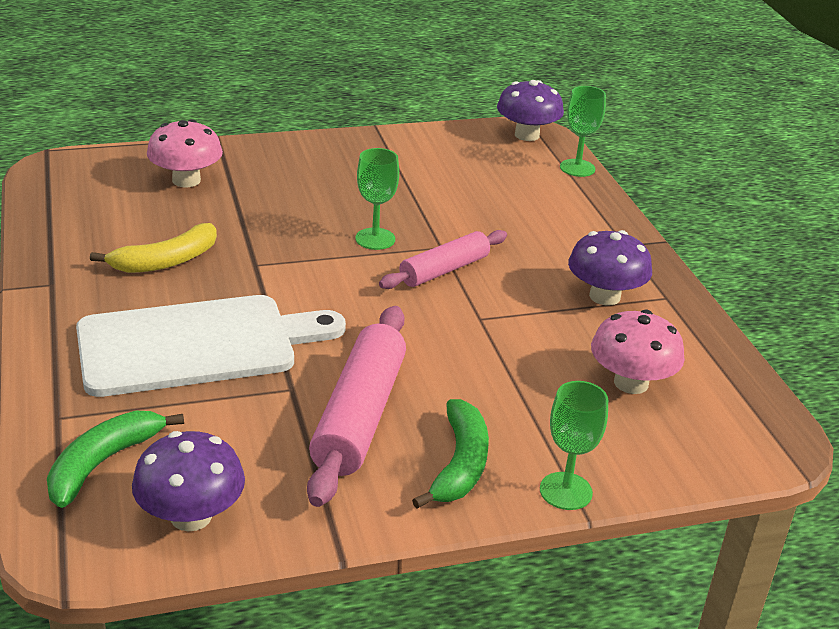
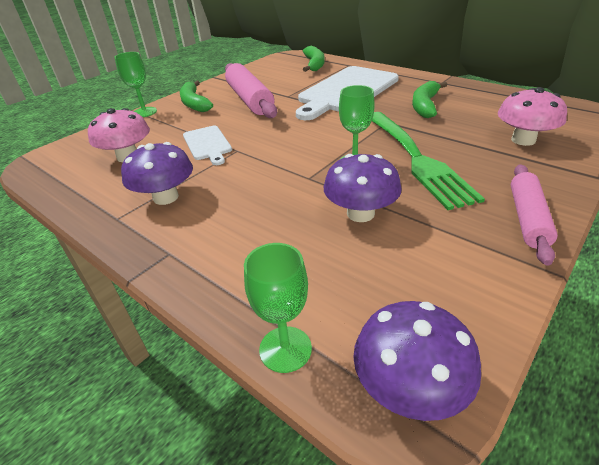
camera: 150 degrees right, 5 degrees up
yellow banana [90,223,217,273] -> green banana [412,81,447,118]
purple mushroom [132,431,245,532] -> purple mushroom moved to [324,154,402,222]
pink rolling pin [379,230,507,289] -> pink rolling pin moved to [511,164,558,265]
none -> white cutting board [183,126,232,165]
none -> green fork [372,112,485,210]

